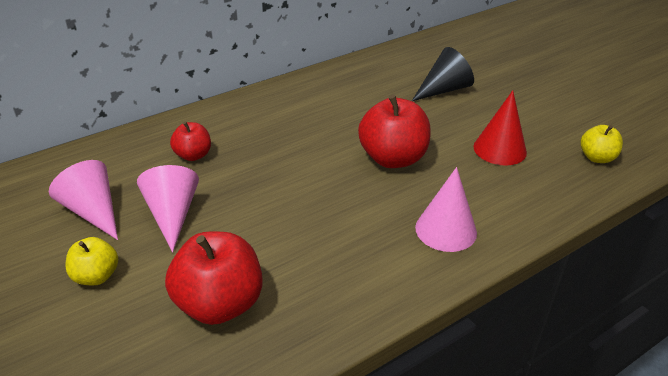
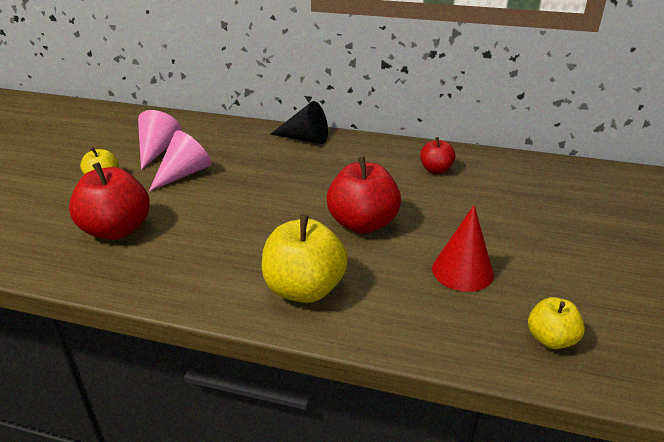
camera: 50 degrees right, 5 degrees down
red apple [170,122,211,161] -> red apple moved to [420,137,455,174]
black cone [412,47,474,101] -> black cone moved to [271,101,328,144]
pink cone [415,167,477,252] -> yellow apple [261,214,348,303]

